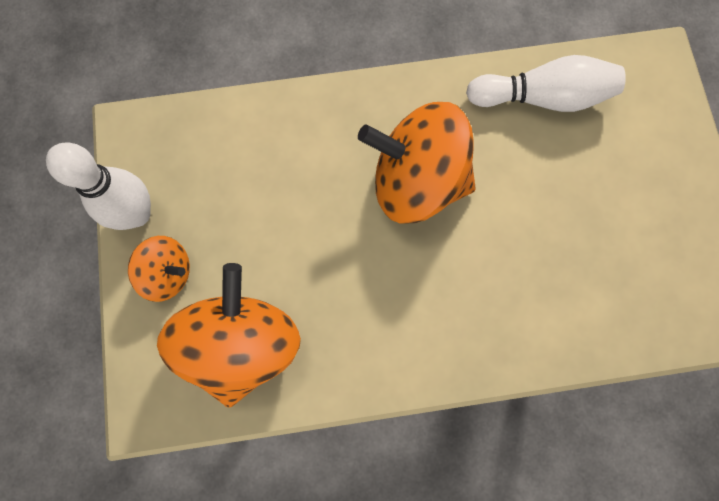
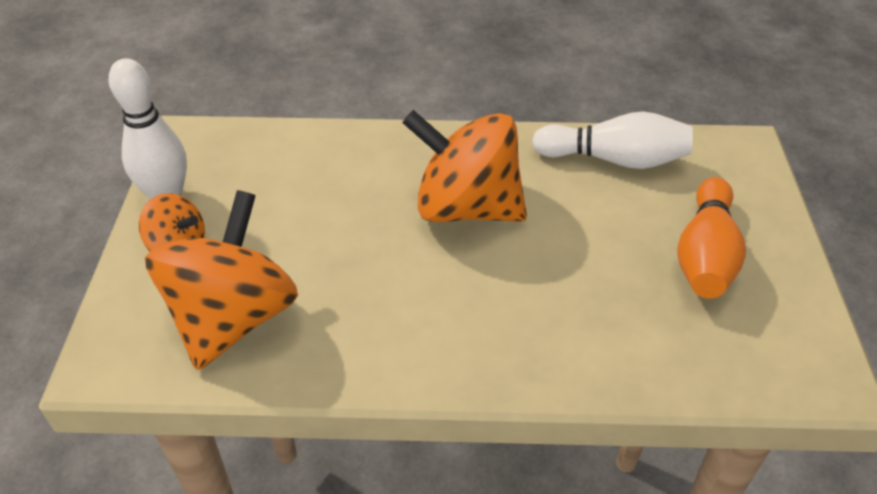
camera: 10 degrees right, 30 degrees down
none -> orange bowling pin [677,177,746,299]

